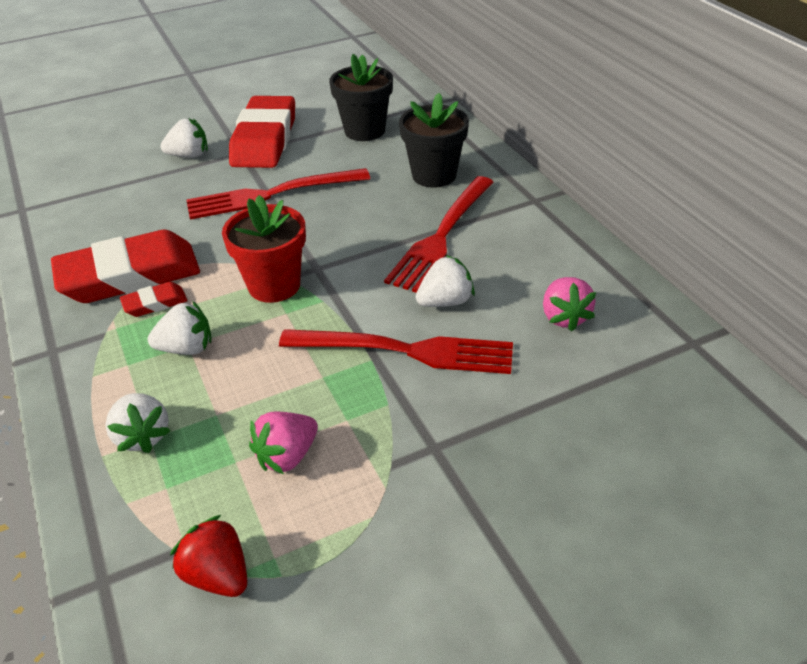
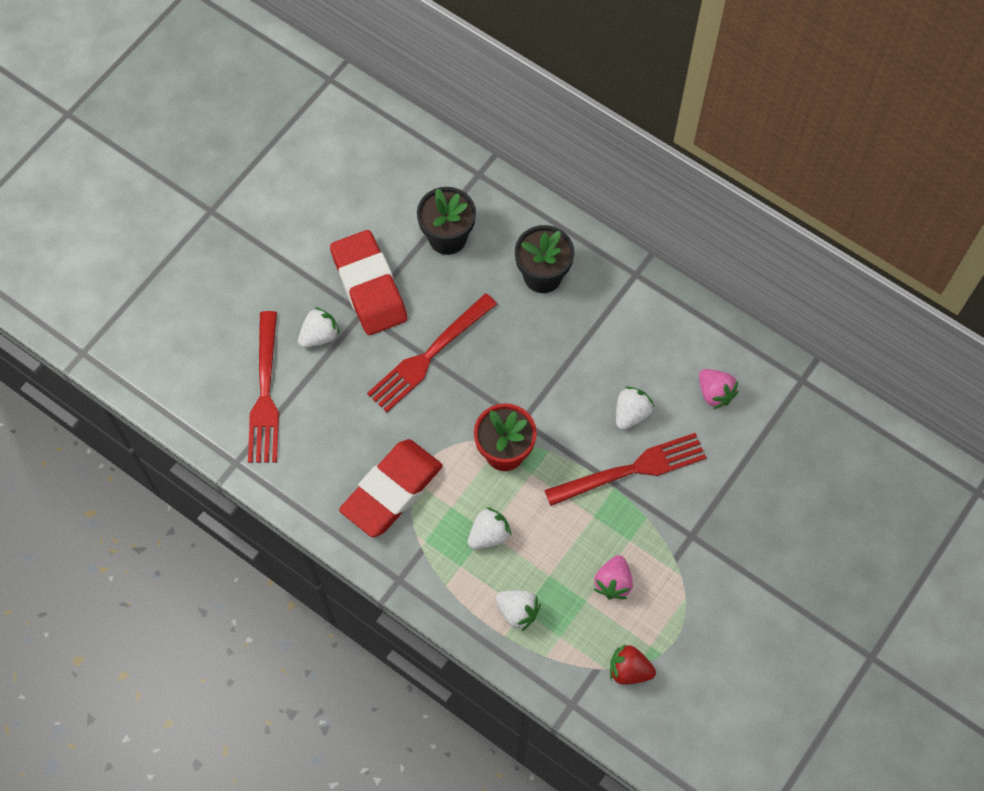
camera: 30 degrees left, 25 degrees up
red eraser [120,282,187,317] -> none
red fork [384,176,493,293] -> red fork moved to [248,311,279,463]

